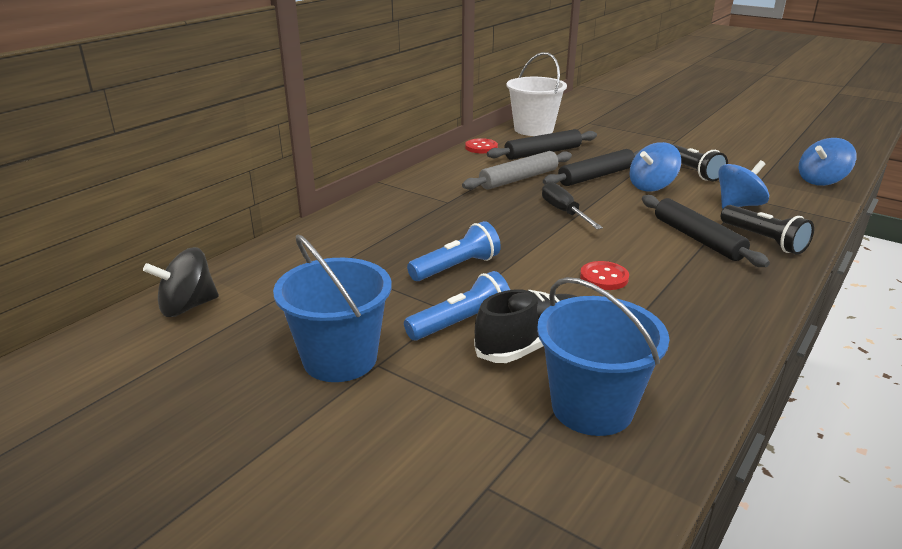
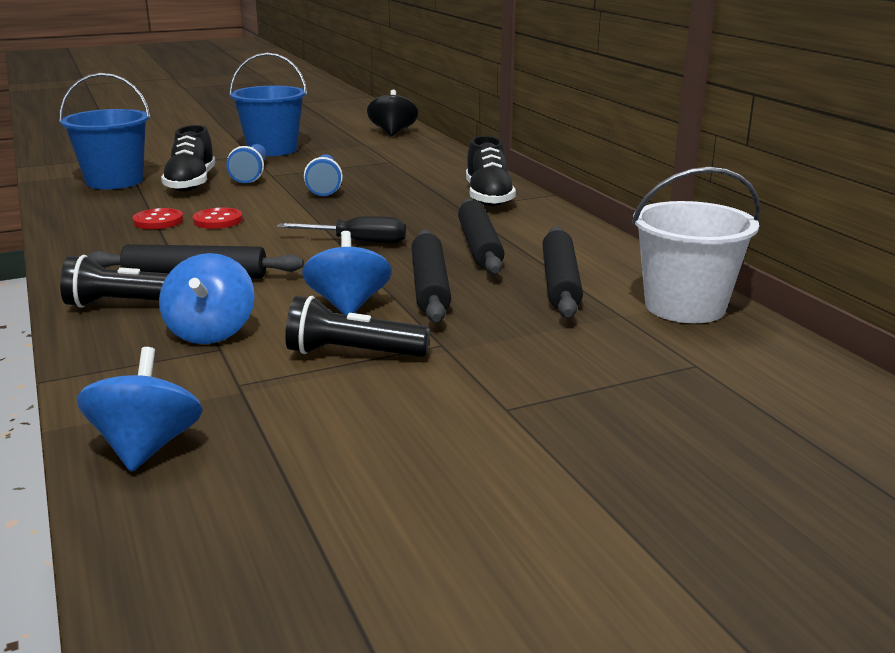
camera: 120 degrees right, 5 degrees down
grey rolling pin [462,151,572,190] -> black rolling pin [458,198,504,274]
red button [465,138,498,153] -> red button moved to [132,208,183,229]
none -> black shoe [466,136,516,206]

